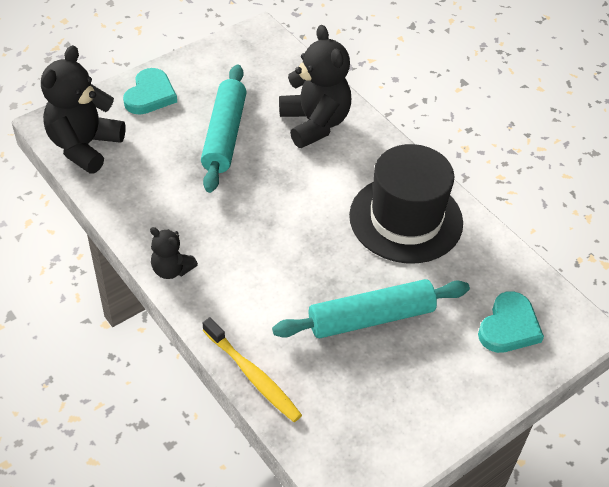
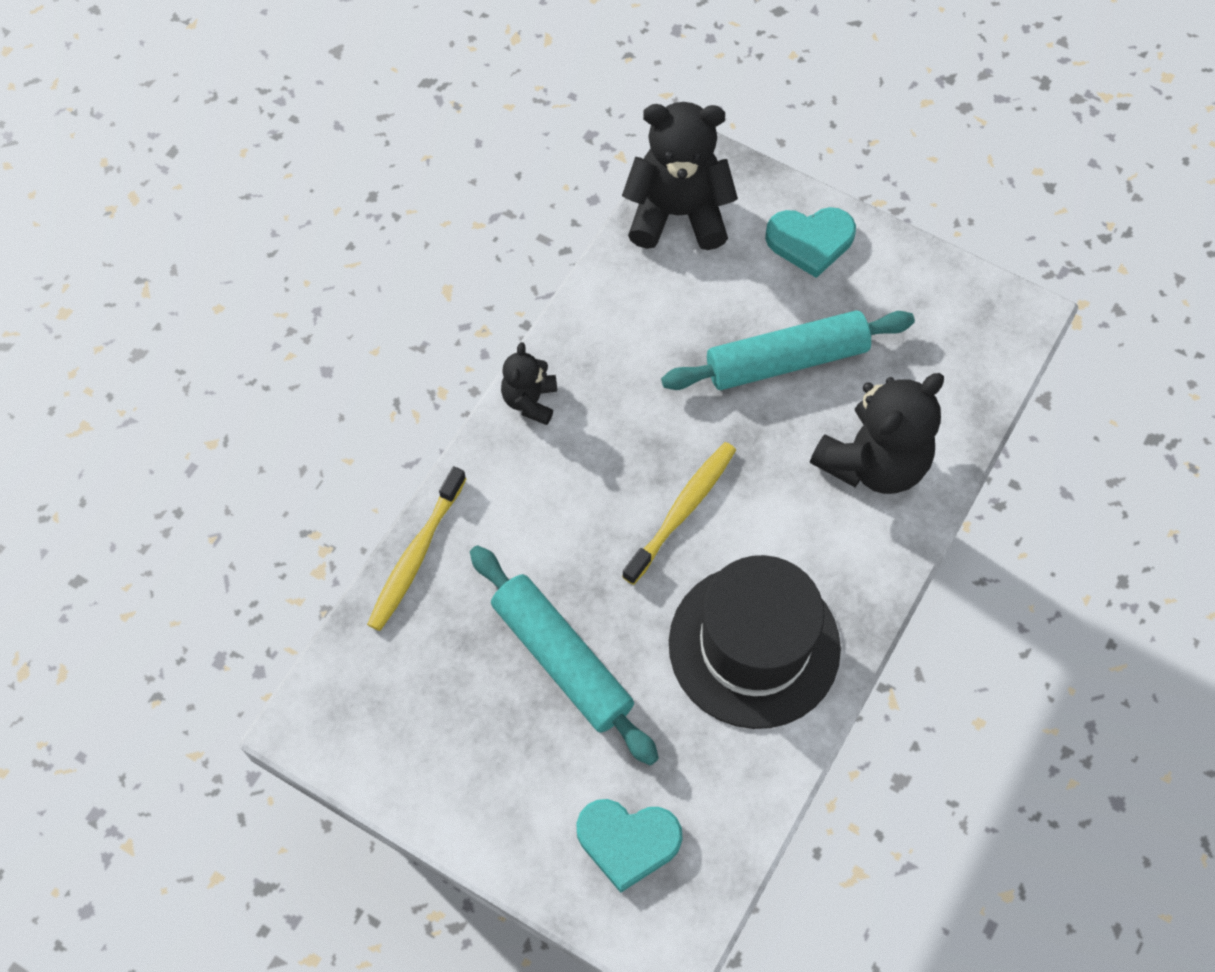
camera: 70 degrees right, 15 degrees up
none -> yellow toothbrush [622,442,736,585]

